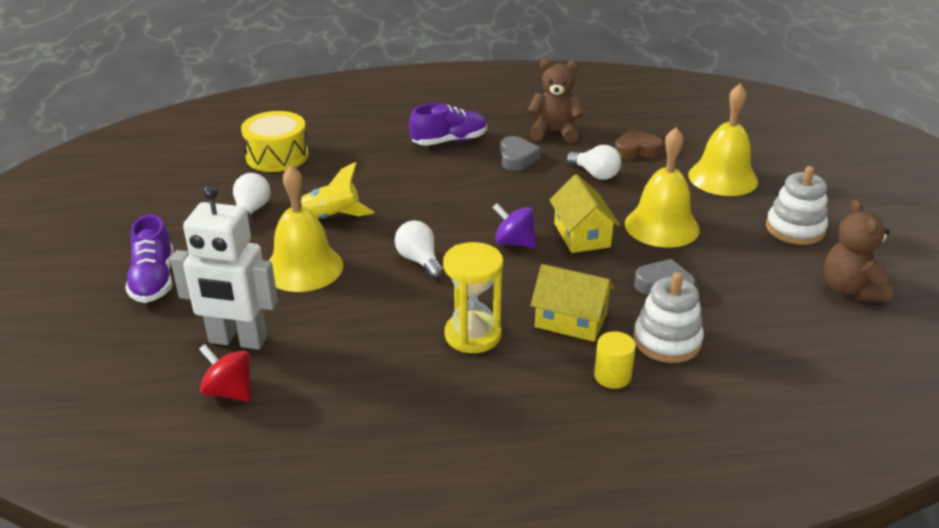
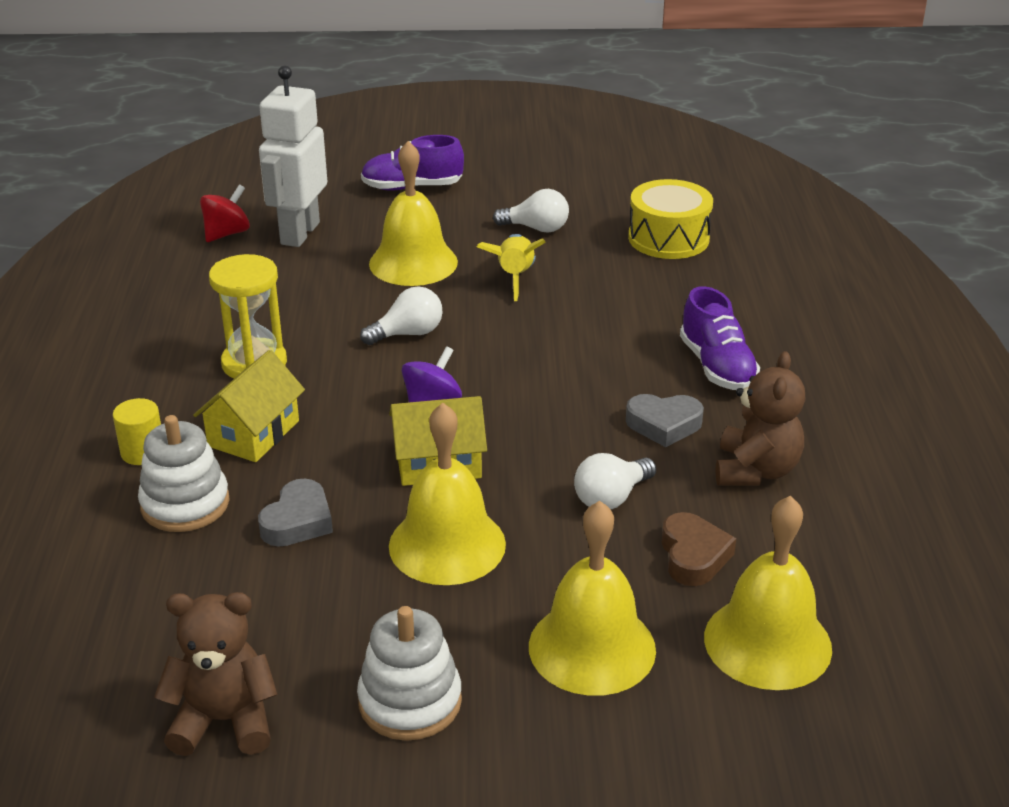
camera: 95 degrees right, 0 degrees up
none -> yellow bell [704,496,832,690]

